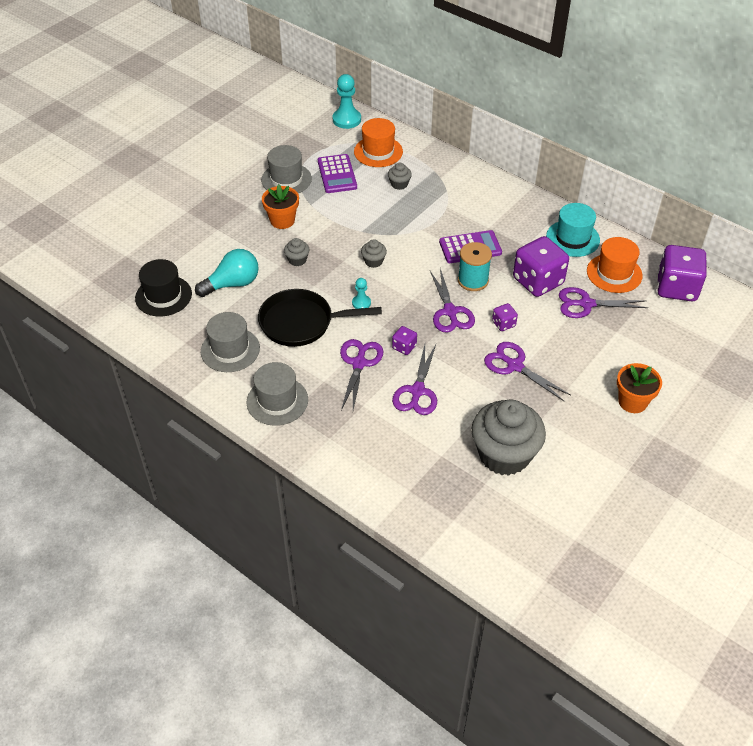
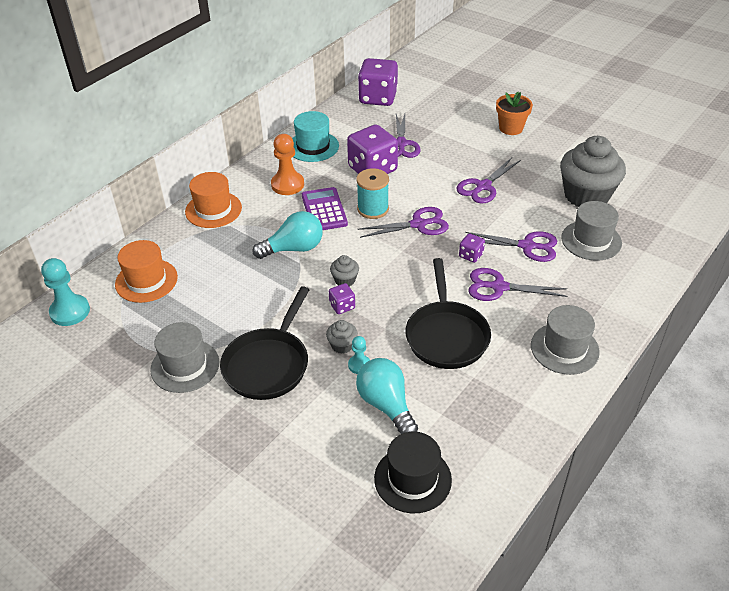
camera: 90 degrees left, 5 degrees down
grey hat [201,312,260,372] -> grey hat moved to [561,201,622,261]
orange flower pot [262,184,299,229] -> black pan [220,286,310,400]
purple calculator [318,154,357,193] -> none
turquoise pawn [352,278,371,309] -> turquoise pawn moved to [348,336,370,374]
grey cupcake [388,163,412,190] -> none
purple dice [492,303,518,331] -> purple dice moved to [329,283,355,314]
orange hat [587,237,643,293] -> orange hat moved to [185,172,242,228]
none -> turquoise light bulb [253,211,323,259]
none -> orange pawn [271,134,304,195]

